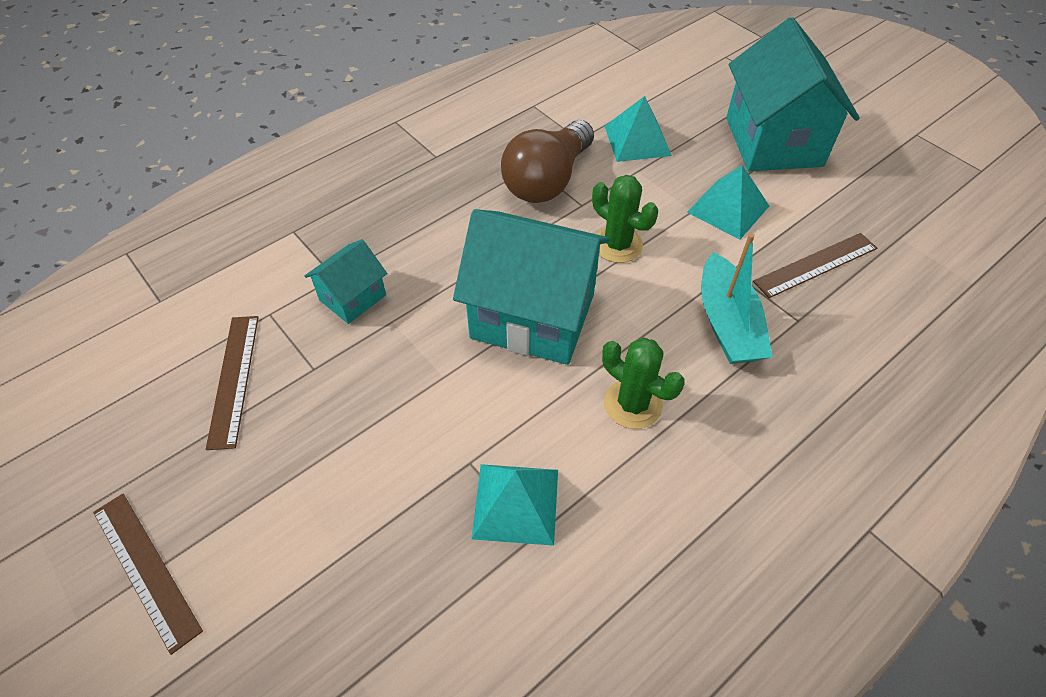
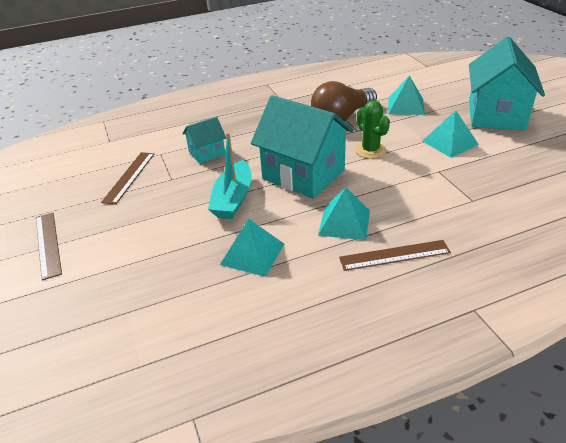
camera: 20 degrees right, 15 degrees down
green cactus [602,338,685,429] -> turquoise pyramid [318,188,370,240]
turquoise boat [701,233,773,364] -> turquoise boat moved to [208,132,252,219]
brown ruler [753,233,877,298] -> brown ruler moved to [339,240,451,271]

